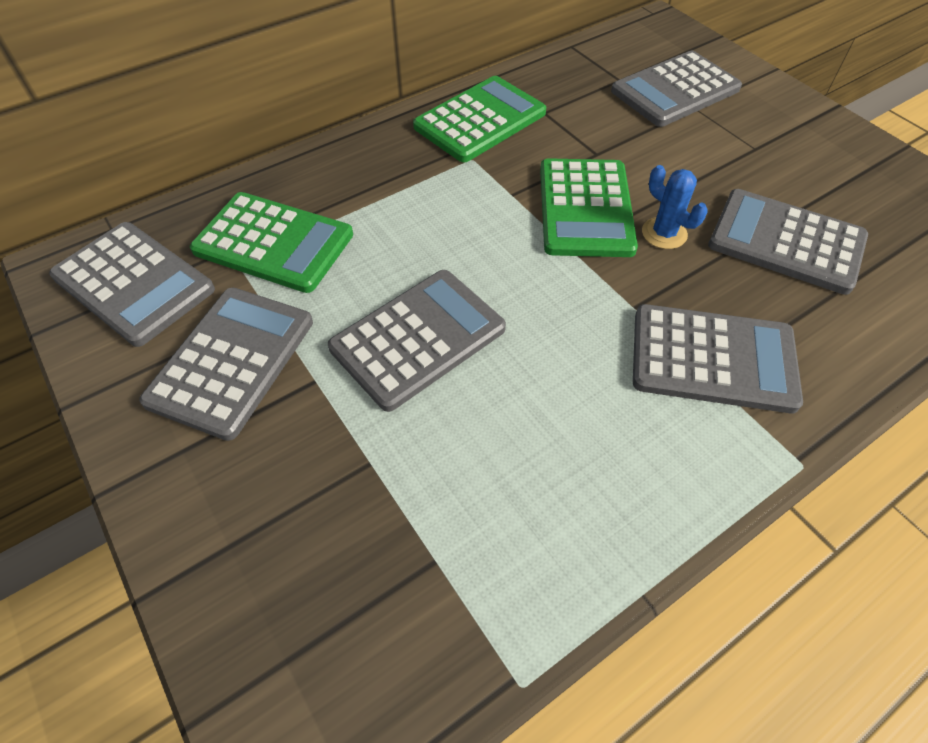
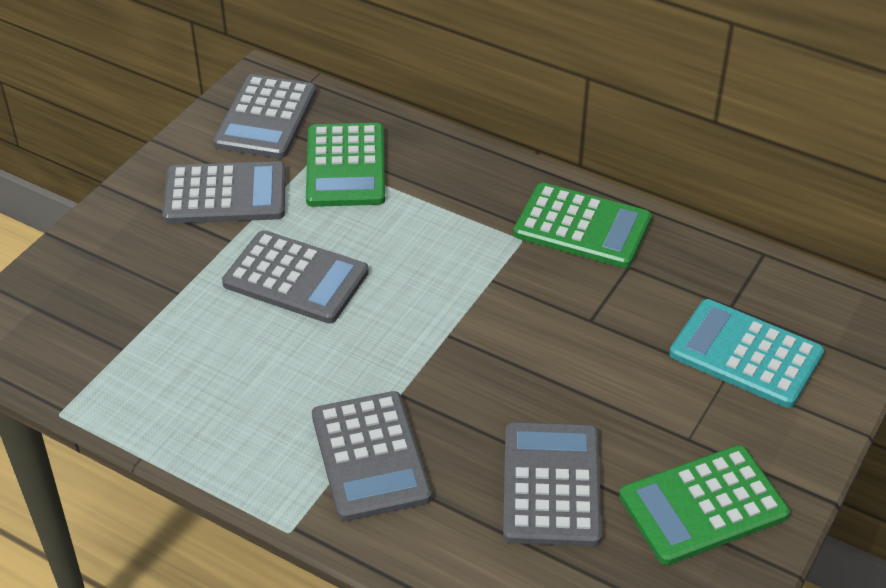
camera: 65 degrees right, 10 degrees down
green calculator [540,158,638,257] -> green calculator moved to [619,445,790,565]
grey calculator [611,51,742,127] -> turquoise calculator [669,299,824,408]
blue cactus [642,165,708,249] -> none

